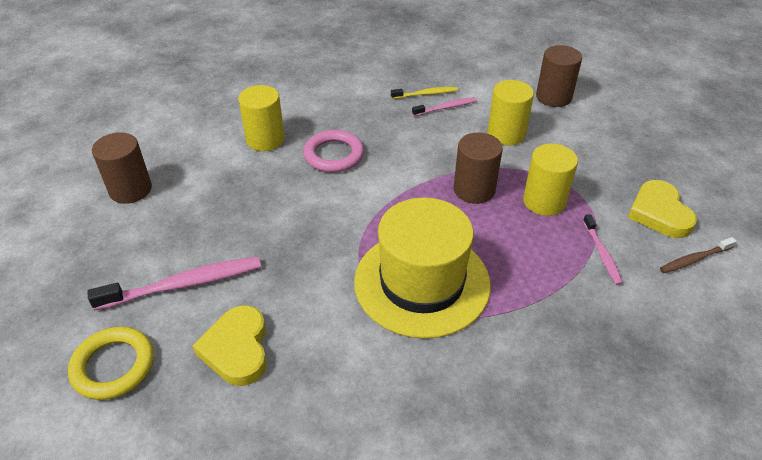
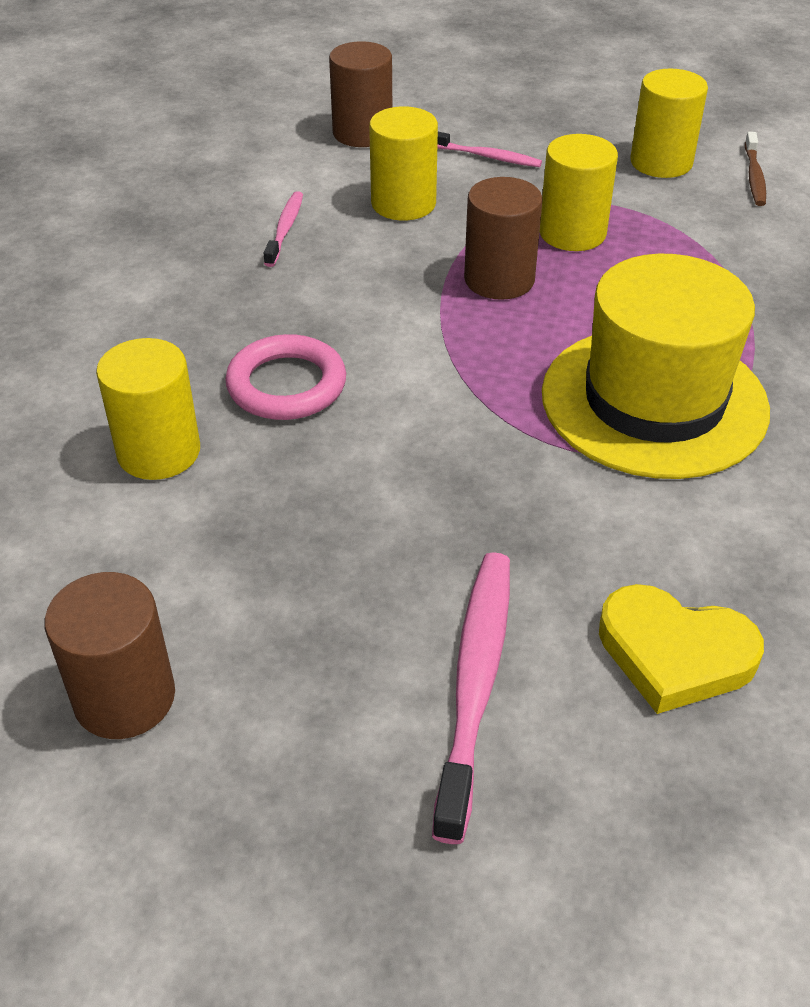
camera: 60 degrees left, 0 degrees up
yellow ring [68,327,154,400] -> none
yellow toothbrush [391,87,457,99] -> none
pink toothbrush [583,214,623,285] -> pink toothbrush moved to [437,132,542,167]
yellow heart [628,180,697,238] -> yellow cylinder [630,68,708,178]

